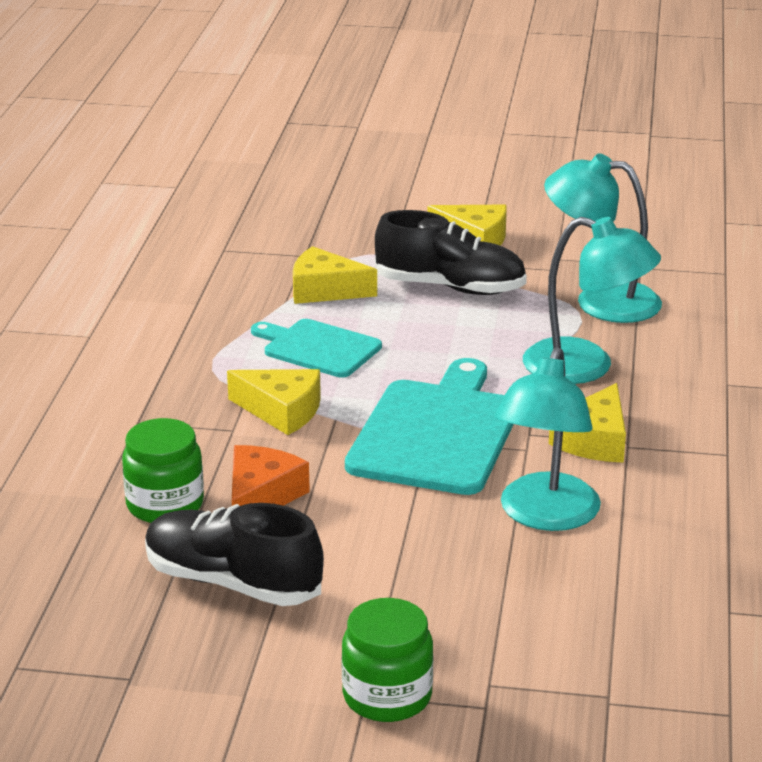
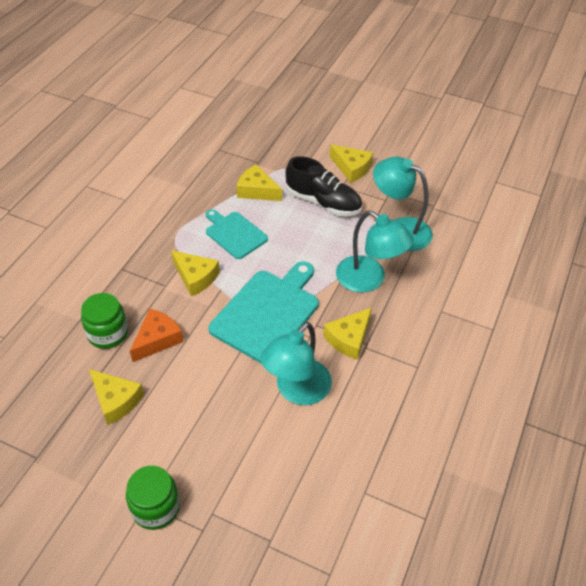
camera: 15 degrees right, 20 degrees up
black shoe [145,503,324,606] -> yellow cheese [89,369,144,425]

